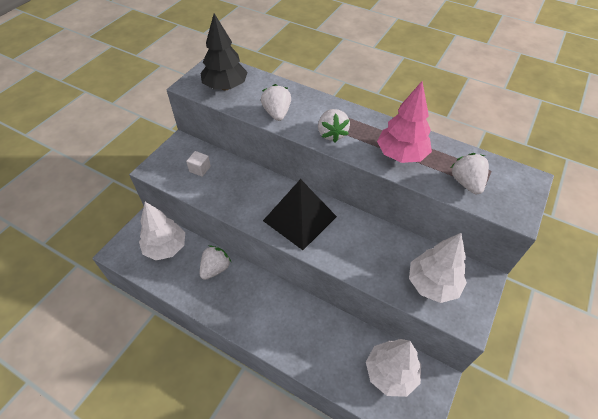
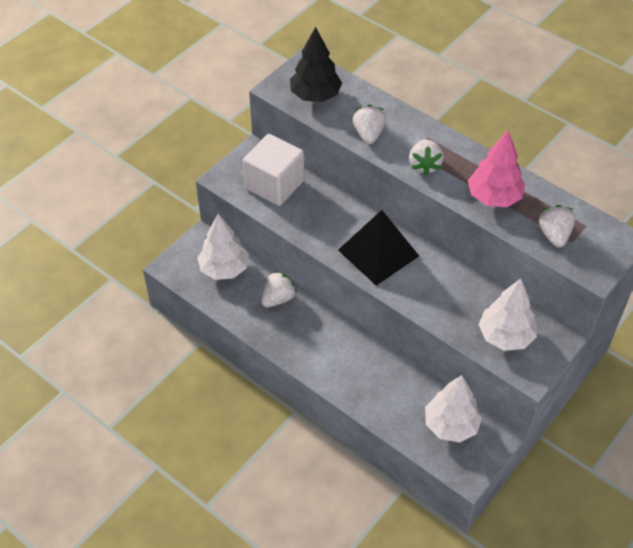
camera: 10 degrees right, 0 degrees up
white cube [186,151,211,177] -> white cube [243,134,304,206], size x2.41

